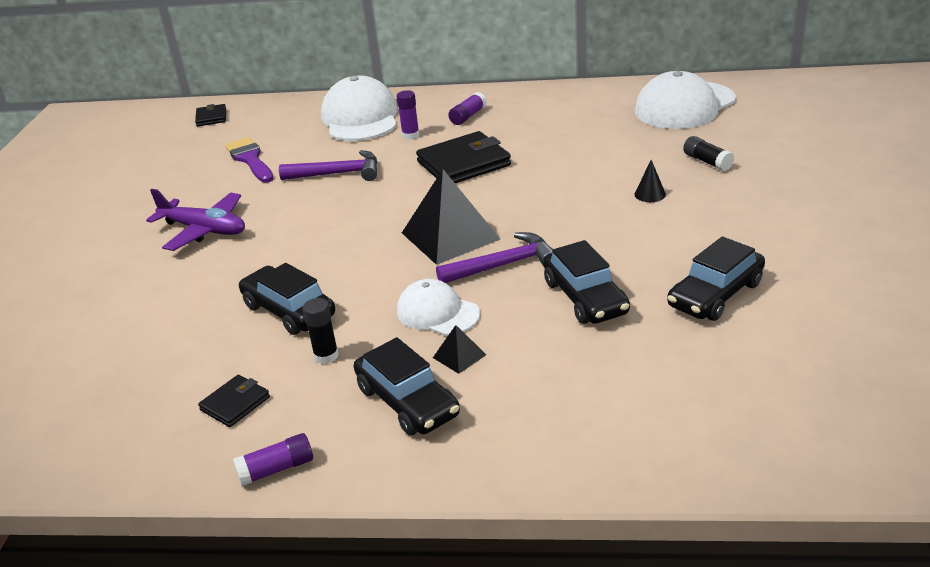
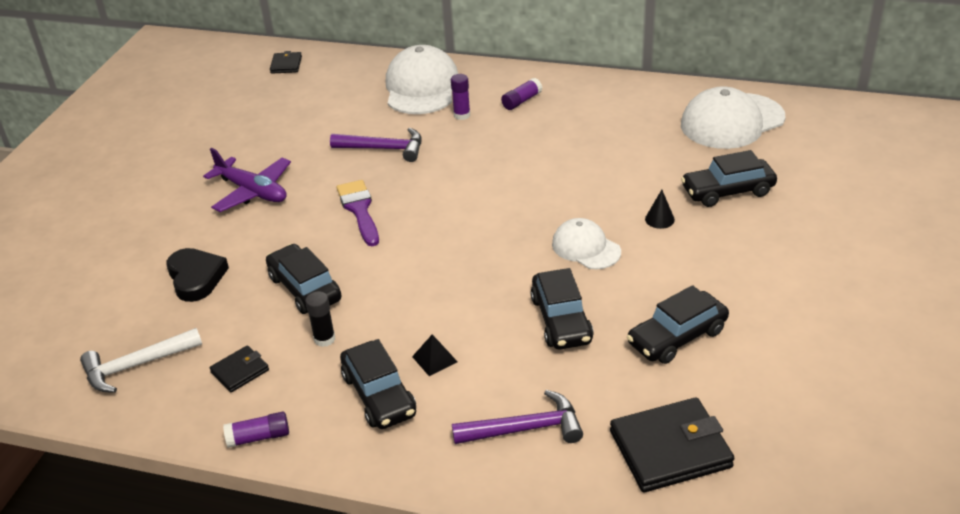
camera: 10 degrees right, 5 degrees up
purple brush [225,137,274,183] -> purple brush moved to [337,180,379,246]
white cap [397,279,480,336] -> white cap moved to [552,218,621,269]
black pyramid [402,169,500,265] -> none
black wallet [416,131,511,183] -> black wallet moved to [610,397,735,492]
purple hammer [436,232,553,283] -> purple hammer moved to [452,390,583,444]
black glue stick [683,136,734,171] -> black car [681,150,777,207]
none -> white hammer [80,328,202,393]
none -> black heart [166,248,229,302]

